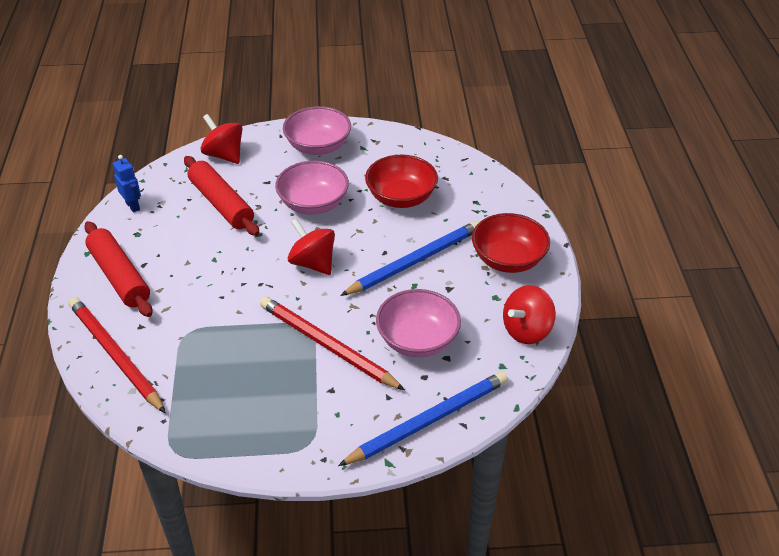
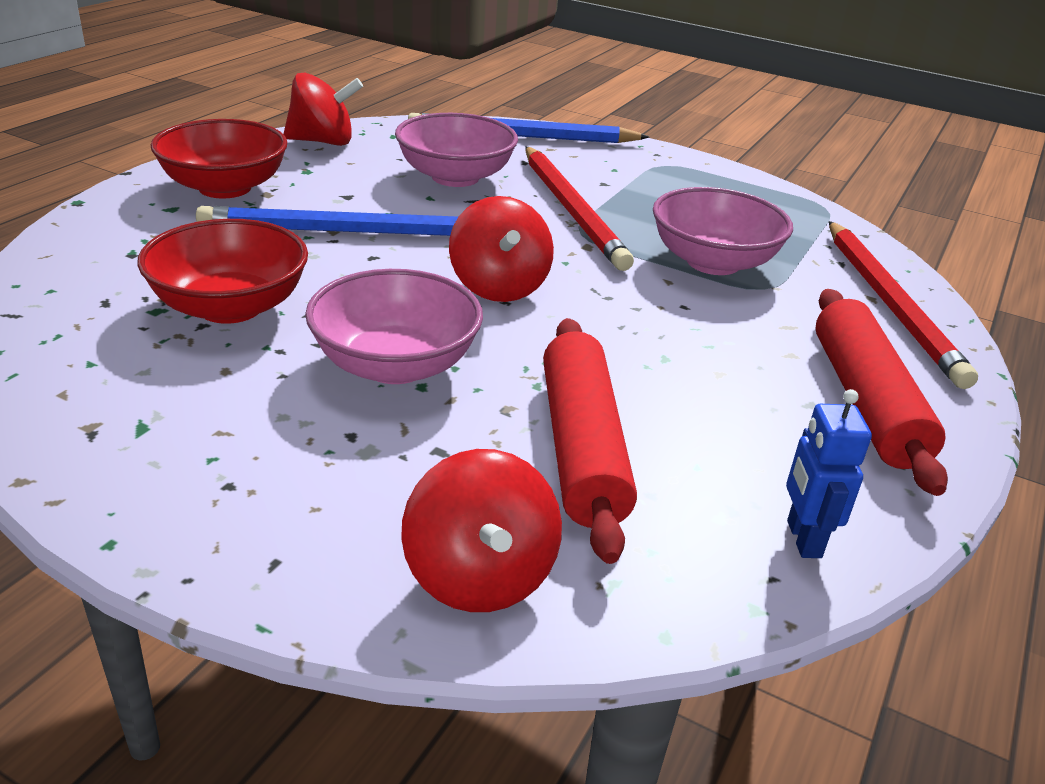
camera: 150 degrees left, 10 degrees down
pink bowl [283,106,351,155] -> pink bowl moved to [653,187,793,275]

